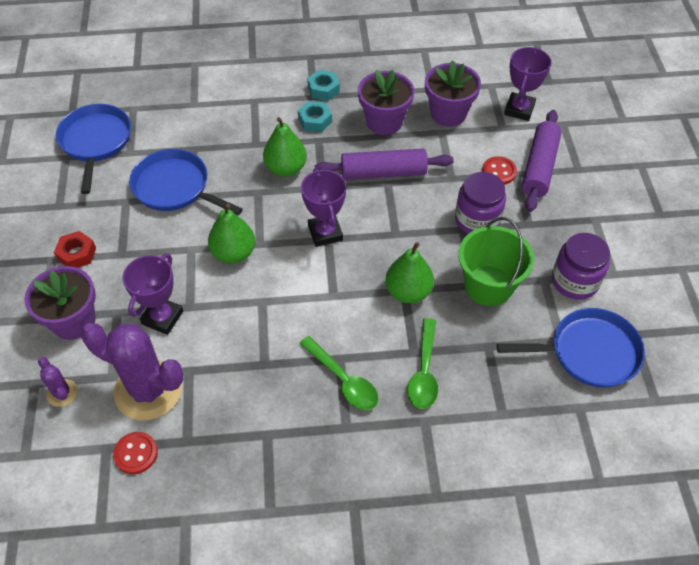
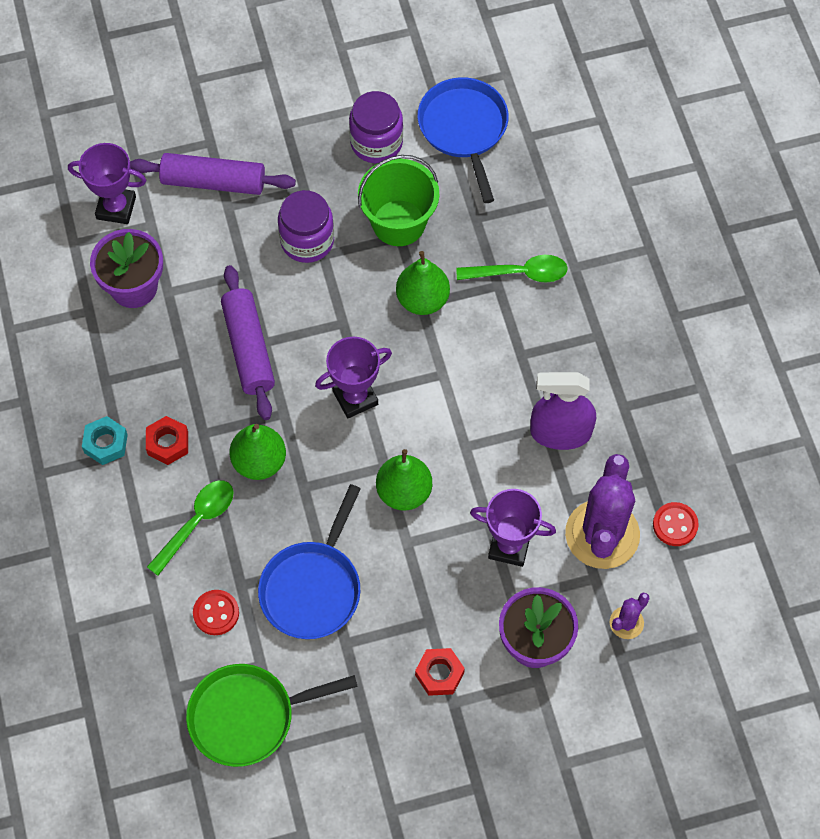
camera: 100 degrees left, 10 degrees up
blue pan [56,104,131,194] -> green pan [186,664,358,767]
turquoise nut [298,101,332,132] -> red nut [146,416,188,465]
green spoon [299,336,378,410] -> green spoon moved to [147,480,234,576]
purple flower pot [358,70,414,135] -> none
red button [482,156,517,185] -> red button moved to [193,590,239,635]
none -> purple spray bottle [530,372,596,450]

